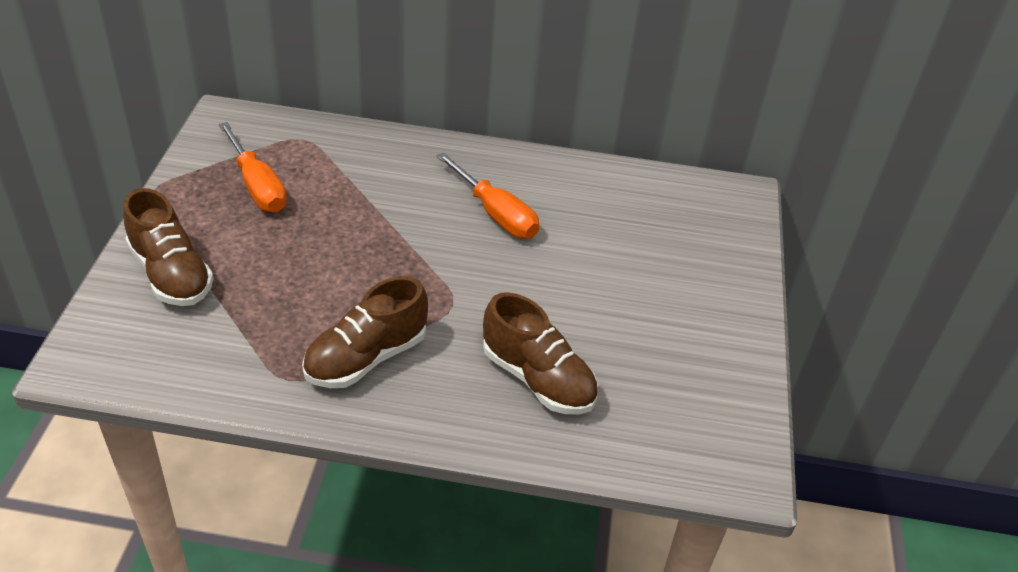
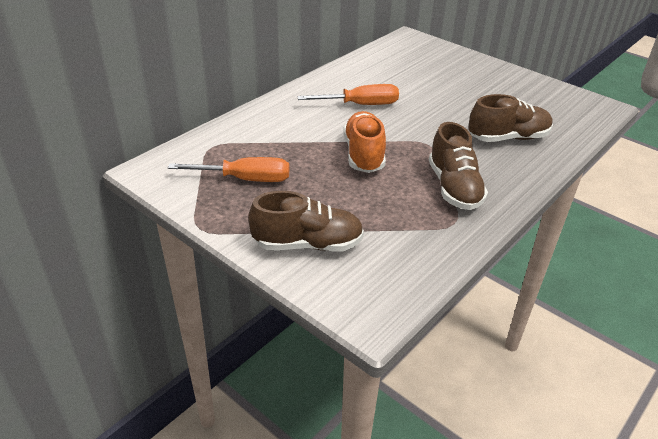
camera: 55 degrees left, 5 degrees down
none -> orange shoe [343,111,386,173]

